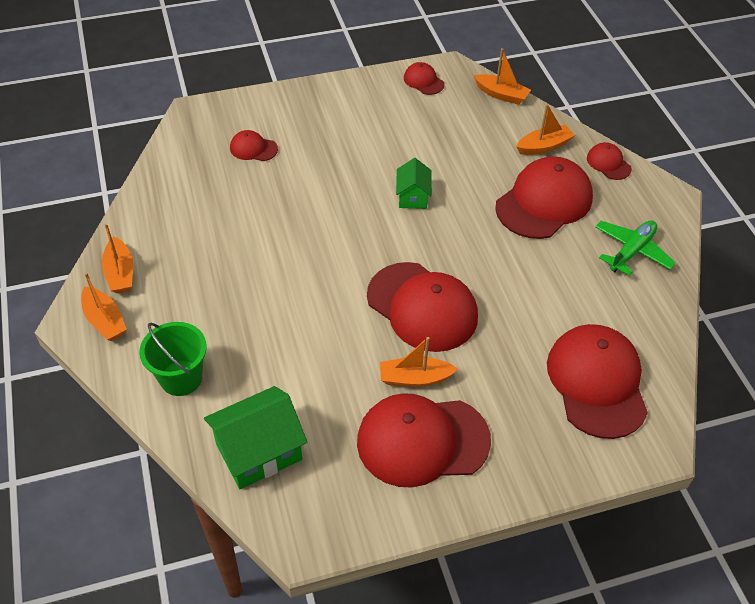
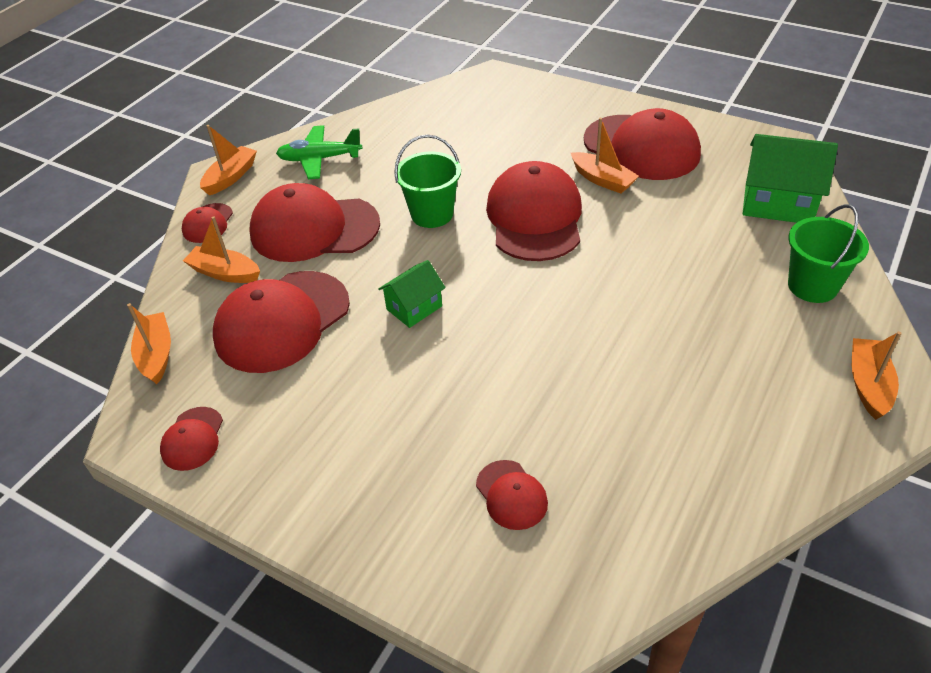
camera: 130 degrees left, 5 degrees down
orange boat [102,223,133,293] -> orange boat moved to [200,125,257,195]
red cap [547,324,648,439] -> red cap moved to [213,271,350,373]
none -> green bucket [394,135,461,228]

